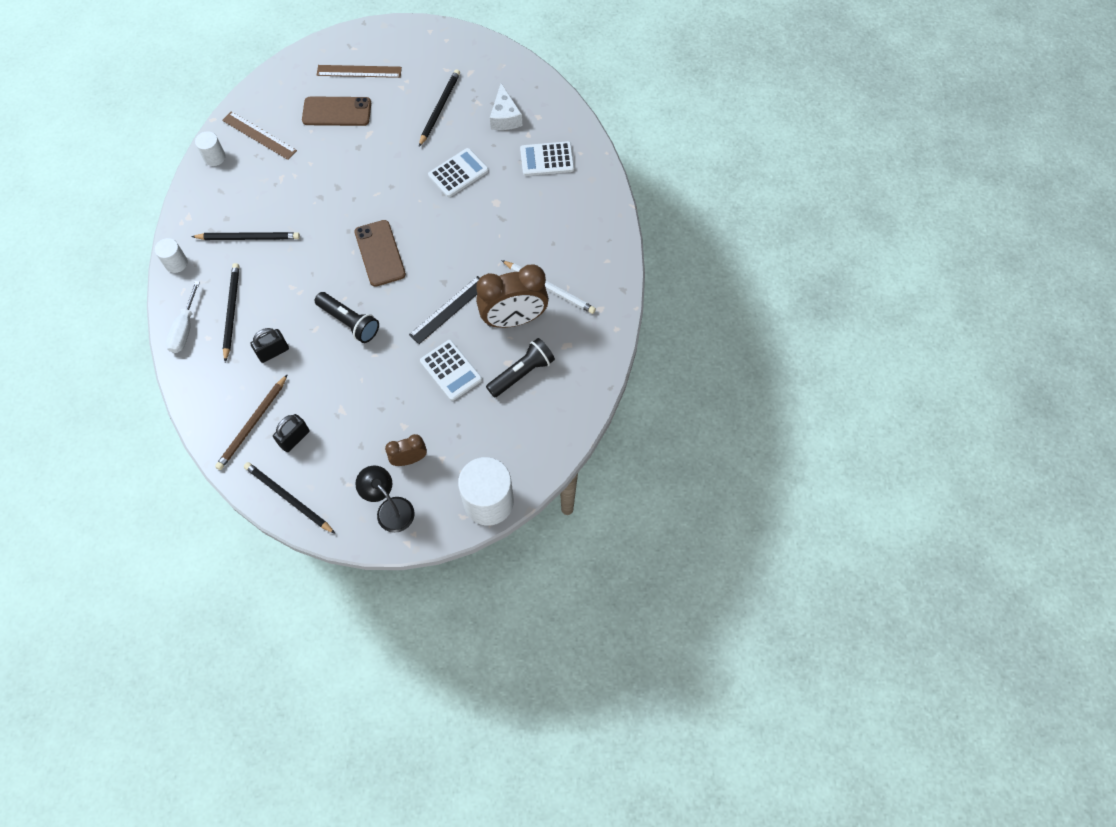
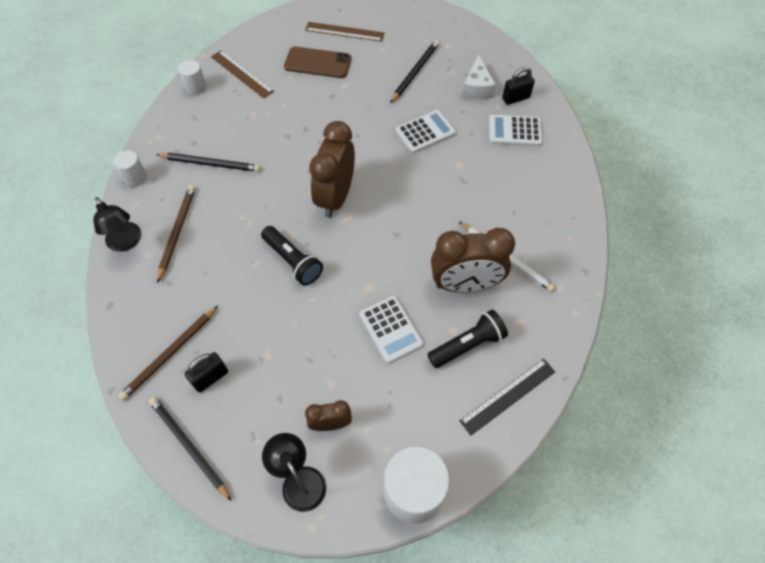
camera: 10 degrees right, 5 degrees down
white screwdriver [165,281,200,353] -> black lamp [93,197,141,252]
black pencil [223,263,240,362] -> brown pencil [157,185,195,283]
black padlock [250,328,289,363] -> black padlock moved to [502,67,535,105]
brown phone [354,220,406,287] -> brown clock [309,121,355,218]
black ruler [409,276,480,344] -> black ruler moved to [460,359,555,435]

